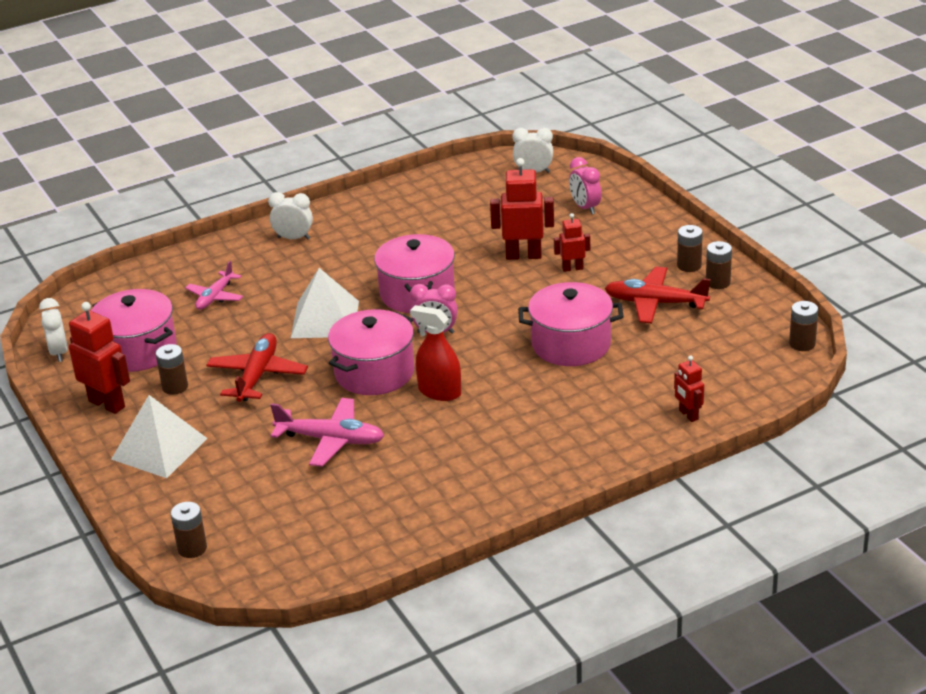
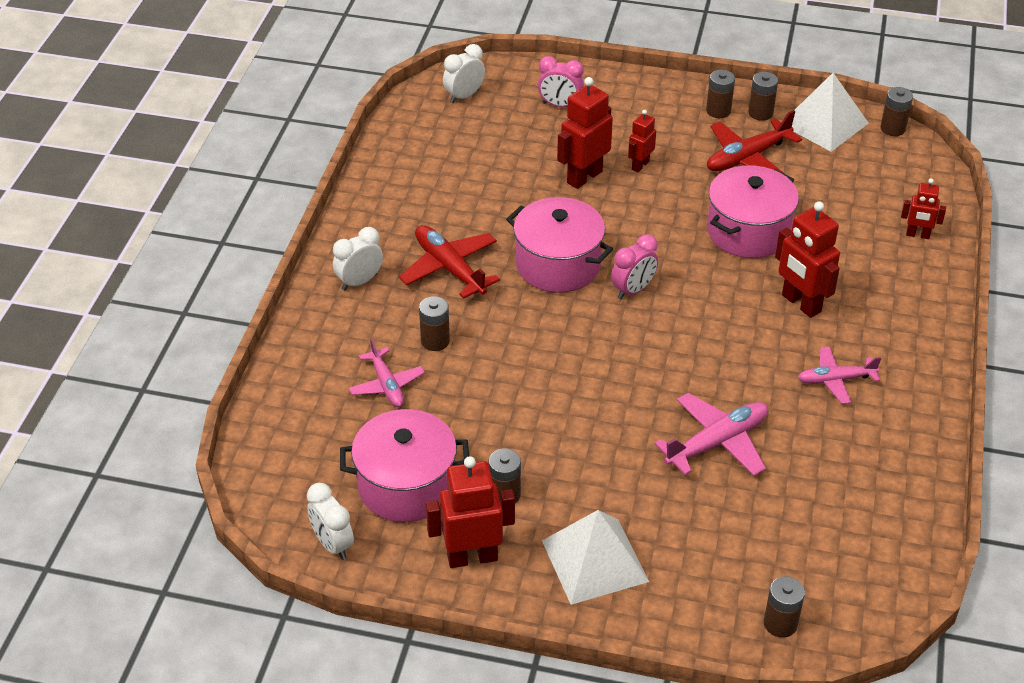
camera: 50 degrees left, 10 degrees up
white clock [39,298,68,362] -> white clock turned 150 degrees counterclockwise [307,483,354,560]
red plane [206,333,308,402] -> red plane moved to [399,225,500,299]
white pyramid [291,268,359,338] -> white pyramid moved to [792,73,869,152]
pink pot [328,309,414,395] -> none
red spray bottle [410,305,461,401] -> none
none -> brown battery [419,296,450,351]
none -> red robot [775,202,840,318]
none -> pink plane [798,347,881,404]

